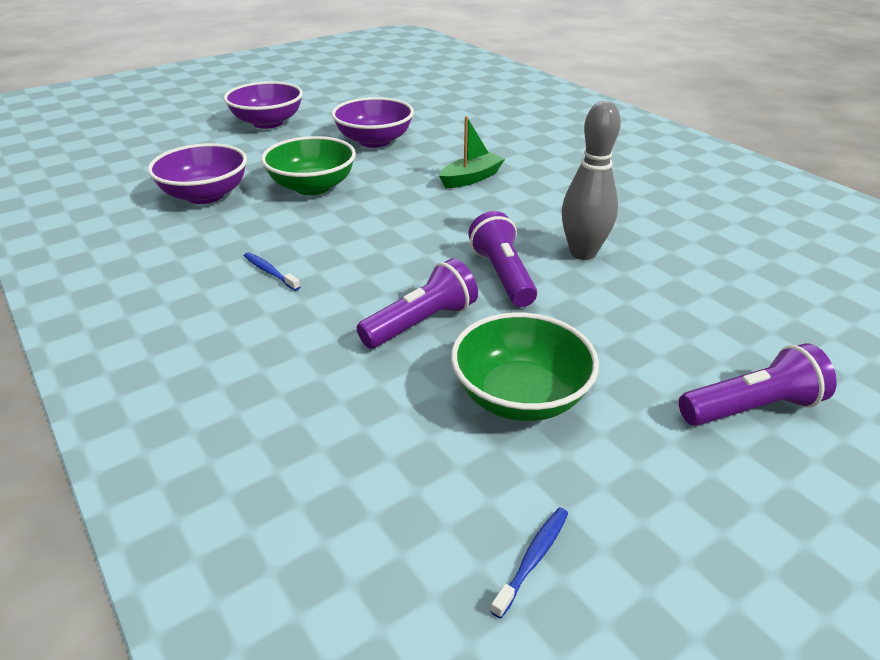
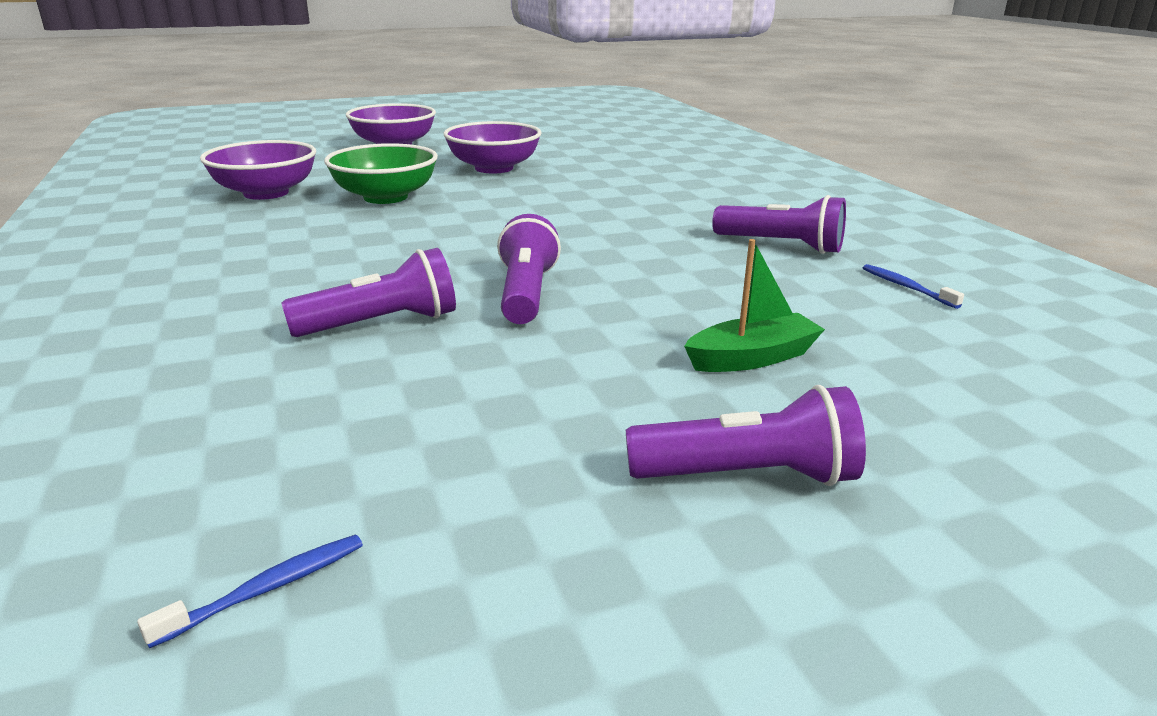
camera: 15 degrees right, 10 degrees down
blue toothbrush [244,252,300,291] -> blue toothbrush moved to [863,264,964,309]
green boat [439,116,505,188] -> green boat moved to [684,239,825,372]
green bowl [451,312,599,421] -> none
grey bowling pin [562,101,621,260] -> none
none -> purple flashlight [712,195,846,254]

